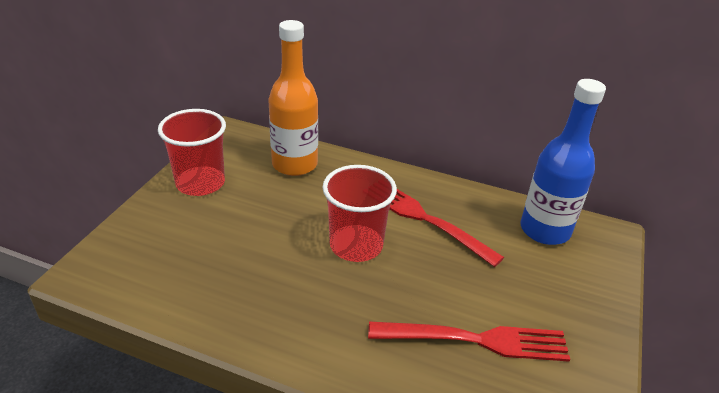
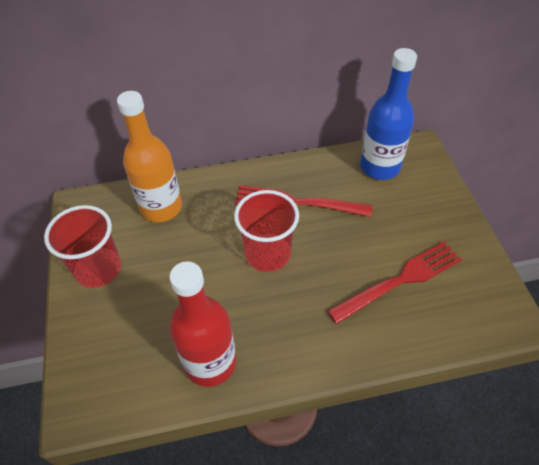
camera: 30 degrees left, 15 degrees up
none -> red bottle [169,261,236,387]

